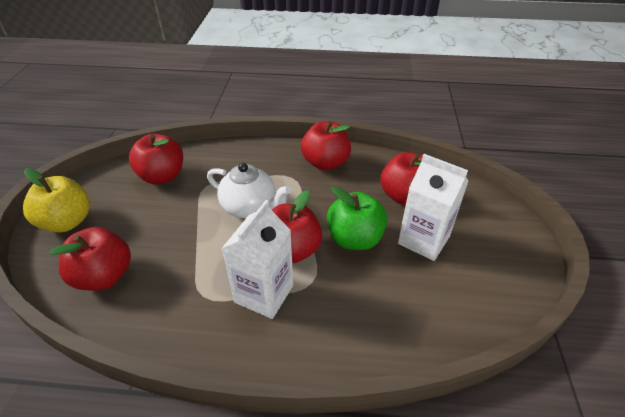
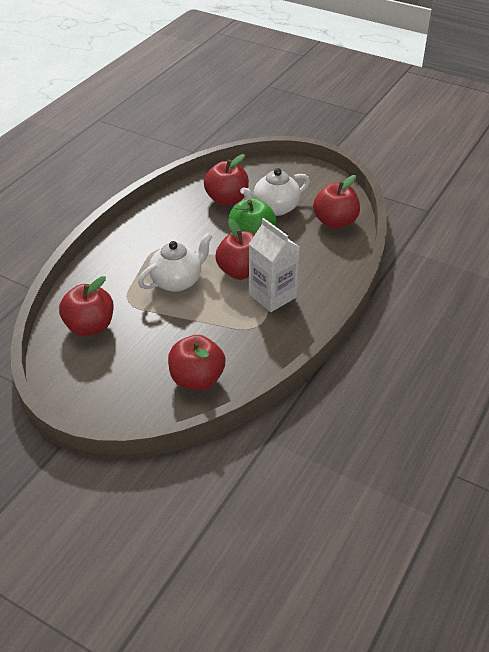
camera: 65 degrees left, 0 degrees up
yellow apple [23,168,90,232] -> none
red apple [301,121,351,170] -> red apple moved to [313,175,360,229]
white carton [398,154,468,261] -> white teapot [240,168,310,216]

